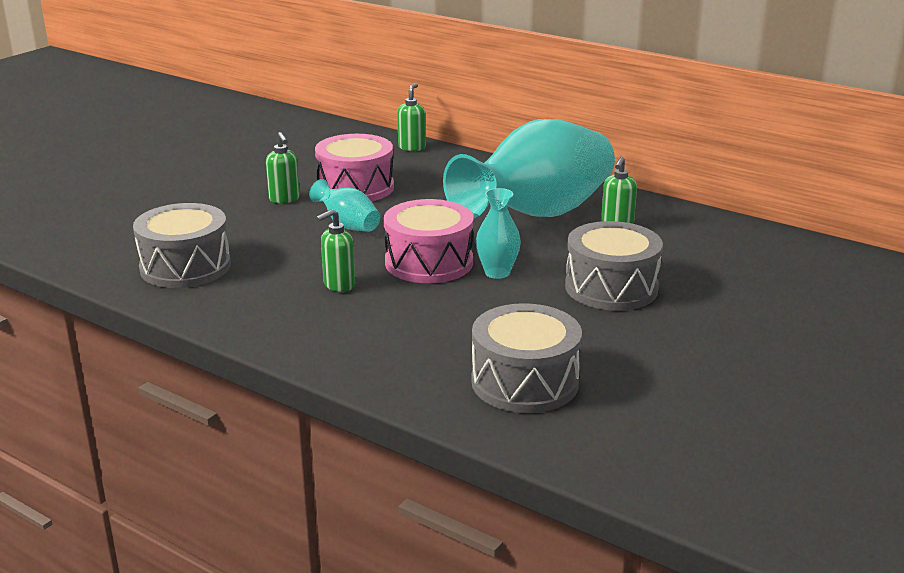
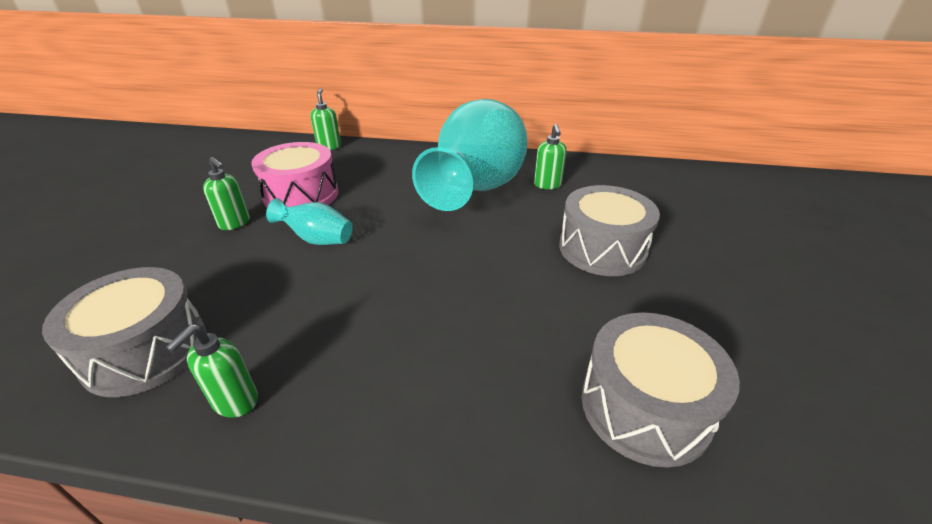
camera: 25 degrees left, 10 degrees up
green soap dispenser [316,209,355,292] -> green soap dispenser moved to [166,324,258,418]
pink drum [384,199,474,283] -> none
turquoise vase [476,188,521,279] -> none

